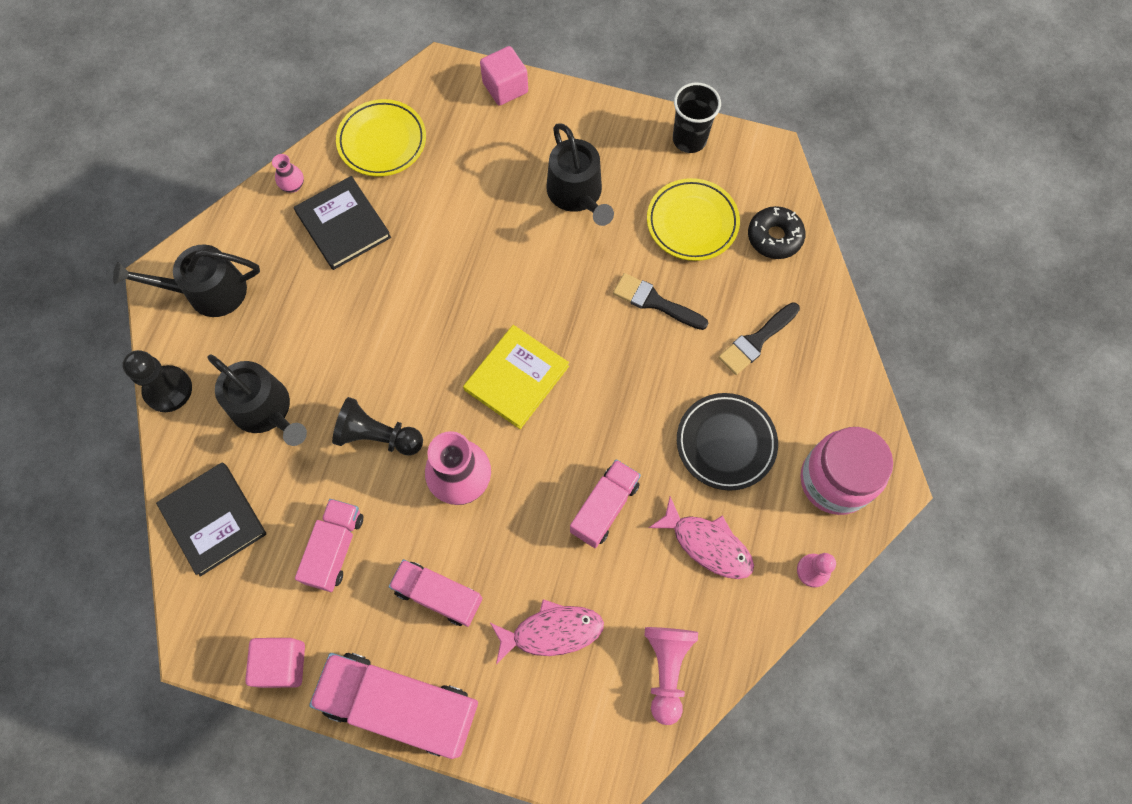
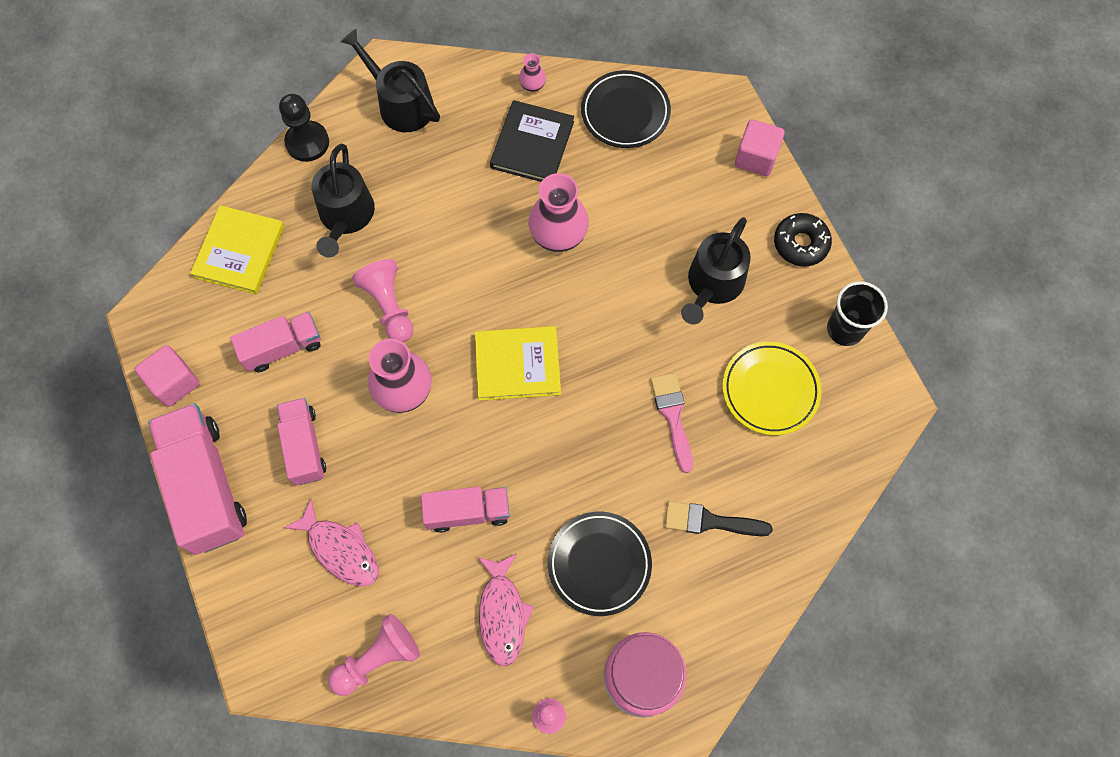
camera: 50 degrees right, 0 degrees up
black book [156,463,266,577] -> yellow book [190,205,284,294]
black pawn [332,397,423,455] -> pink pawn [352,259,413,342]
yellow plate [336,99,426,177] -> black plate [581,70,671,148]
black brush [613,273,708,330] -> pink brush [650,373,693,473]
black donut [748,206,805,259] -> black donut moved to [774,213,832,267]
none -> pink vase [529,173,589,252]

